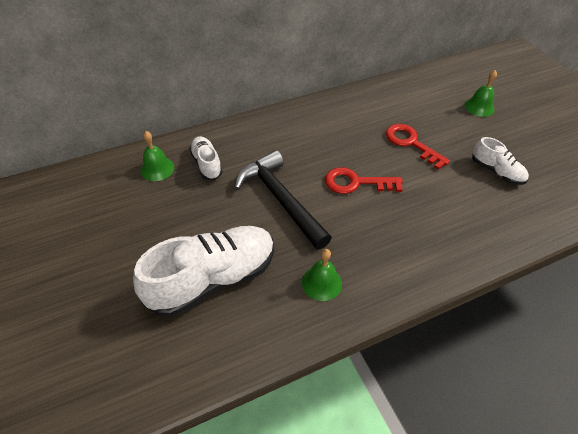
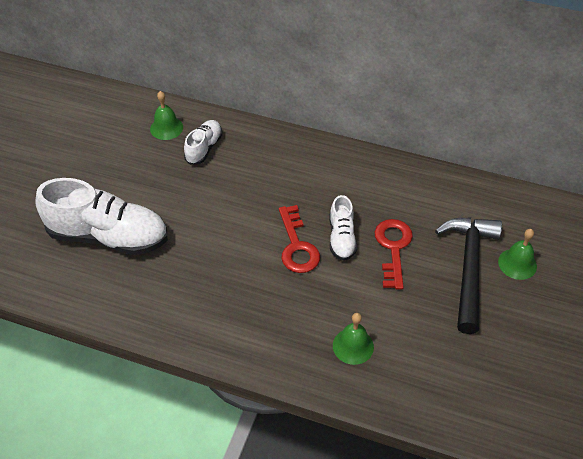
camera: 45 degrees right, 0 degrees up
black hammer [235,150,332,250] -> black hammer moved to [435,218,502,334]
green bell [302,249,342,301] -> green bell moved to [333,313,374,365]
red key [325,167,403,194] -> red key turned 150 degrees counterclockwise [279,205,320,273]
white shoe [472,137,529,185] -> white shoe moved to [330,195,357,261]

